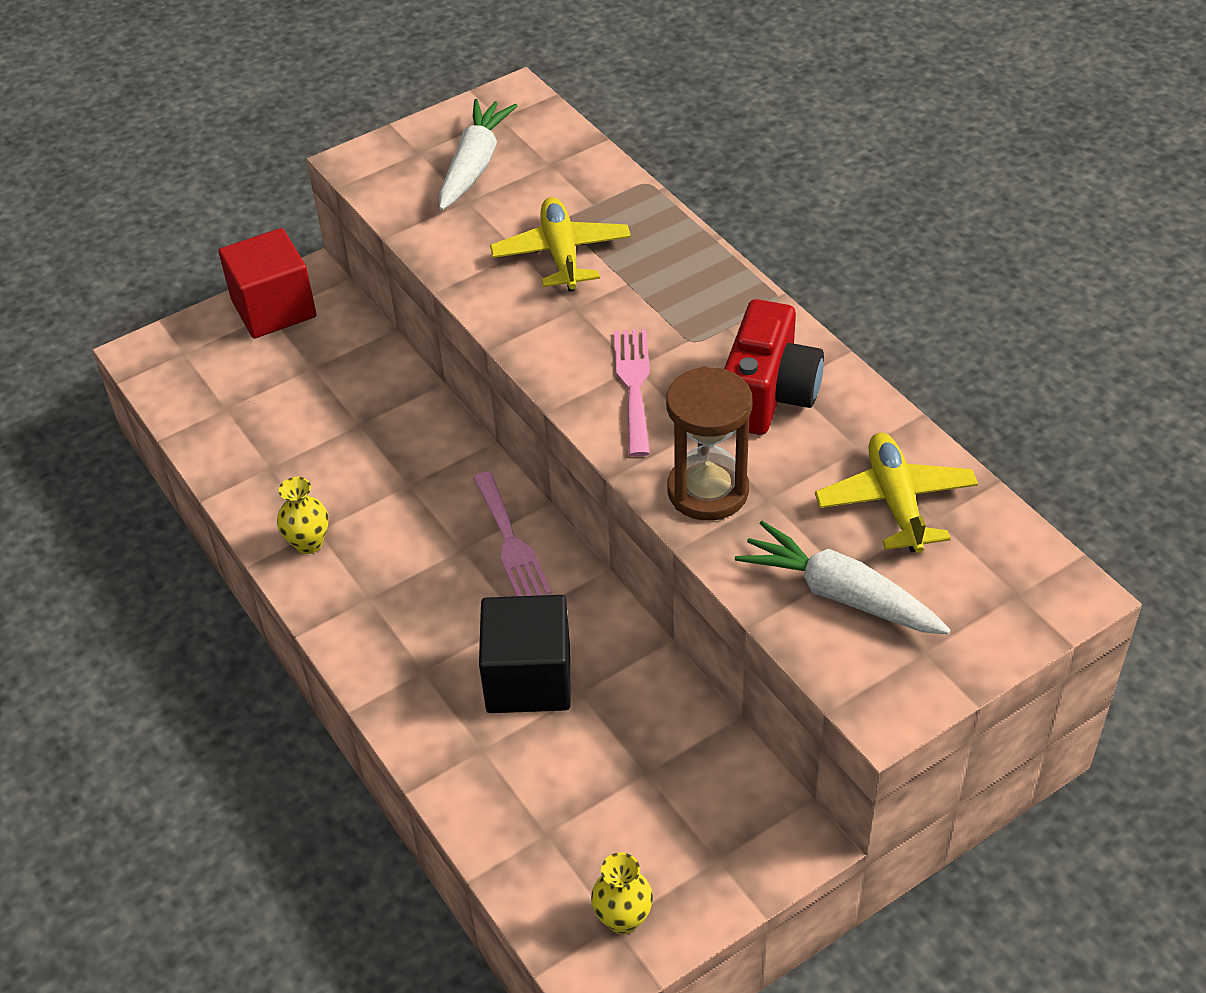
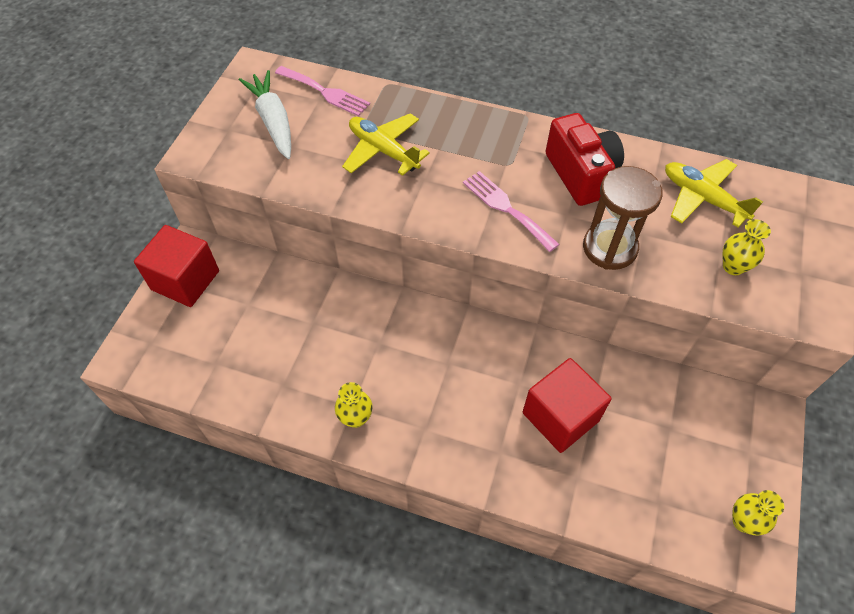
camera: 40 degrees left, 10 degrees up
pink fork [473,472,551,596] -> pink fork moved to [275,66,370,116]
black cube [479,595,571,713] -> red cube [523,358,612,453]
white carrot [735,521,951,634] -> yellow vase [722,219,771,275]

